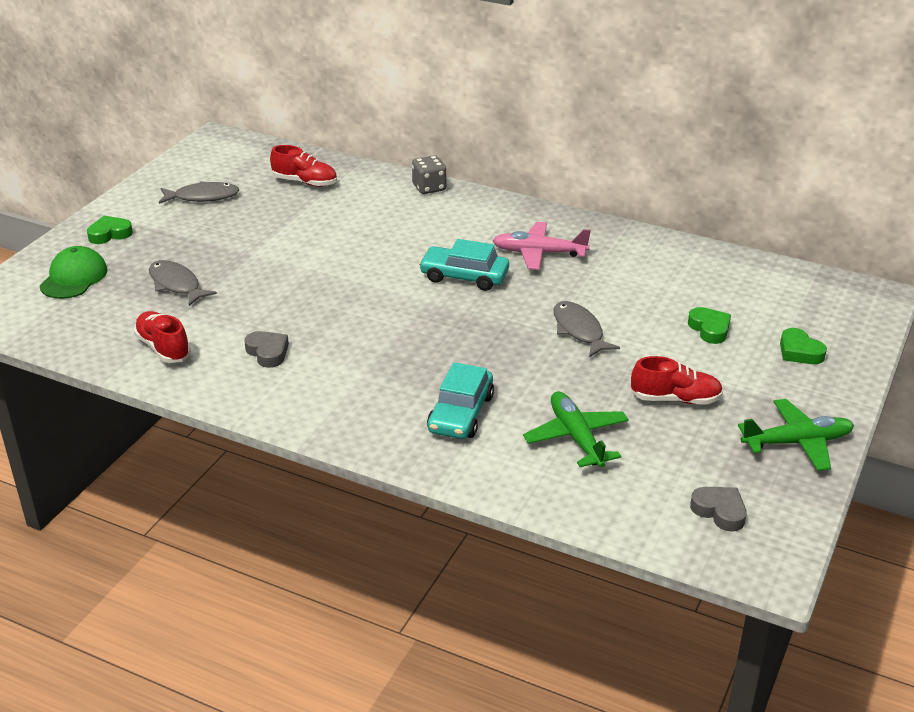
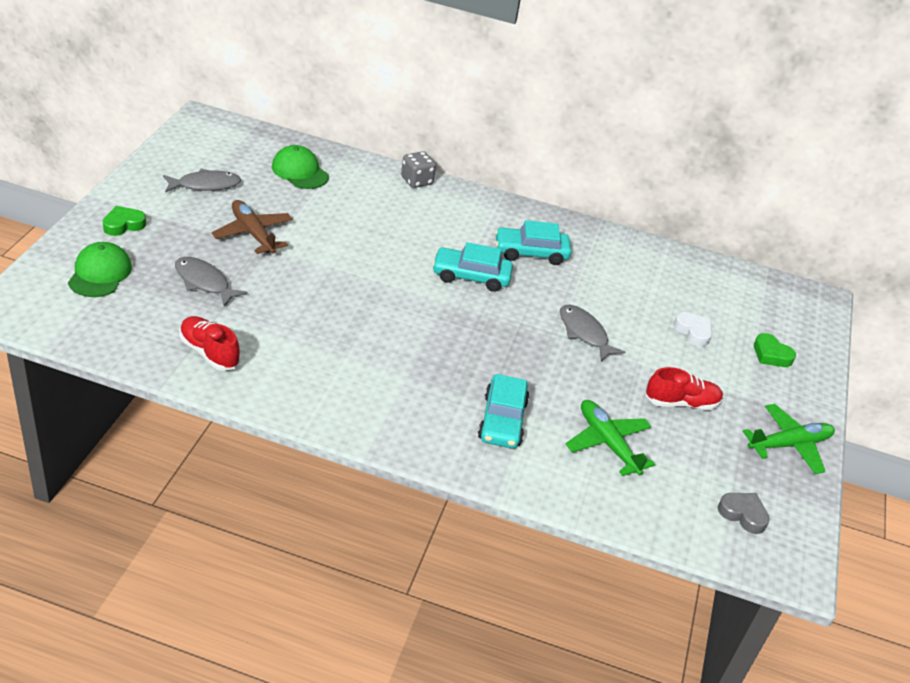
camera: 15 degrees left, 5 degrees up
grey heart [244,331,289,368] -> none
red shoe [270,145,337,187] -> green cap [272,145,329,189]
pink plane [492,222,591,270] -> turquoise car [495,220,571,265]
green heart [688,307,731,344] -> white heart [674,312,712,347]
none -> brown plane [212,200,293,254]

